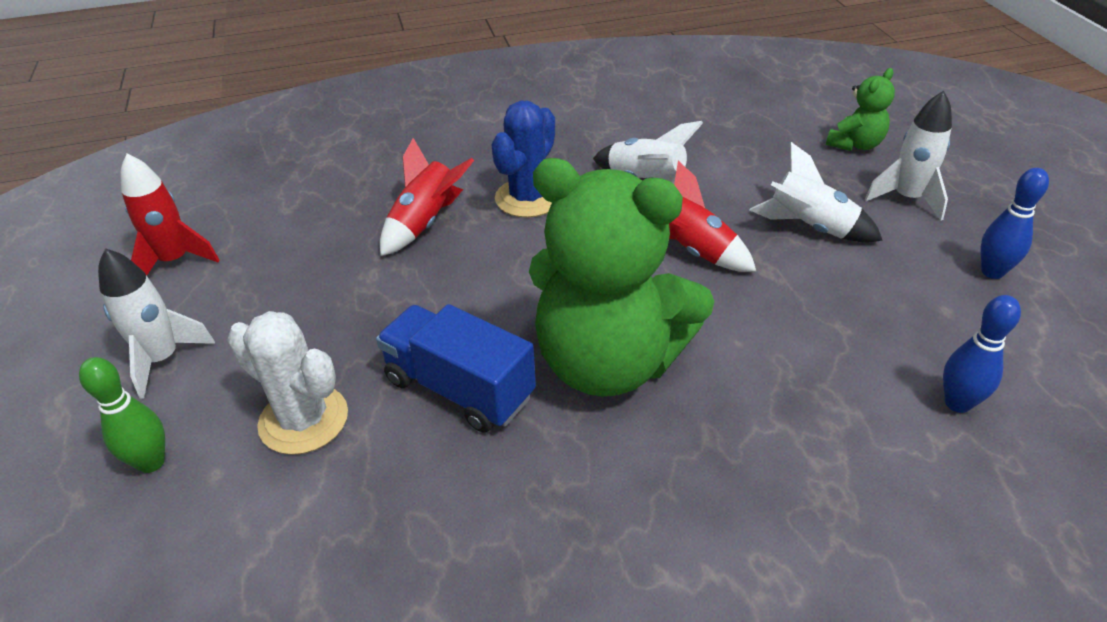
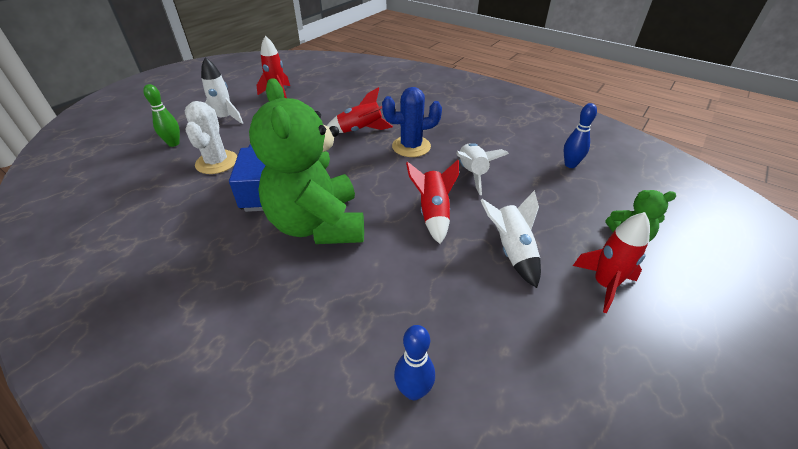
camera: 50 degrees right, 0 degrees up
white rocket [865,91,952,221] -> red rocket [573,212,650,313]
blue bowling pin [981,168,1049,279] -> blue bowling pin moved to [564,103,597,168]

